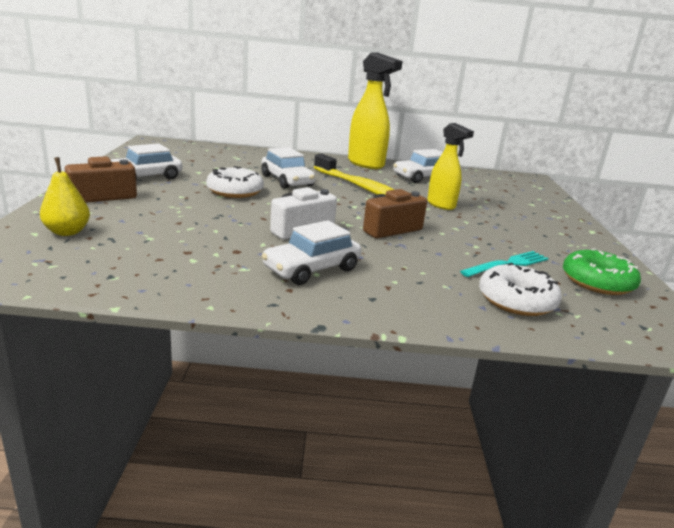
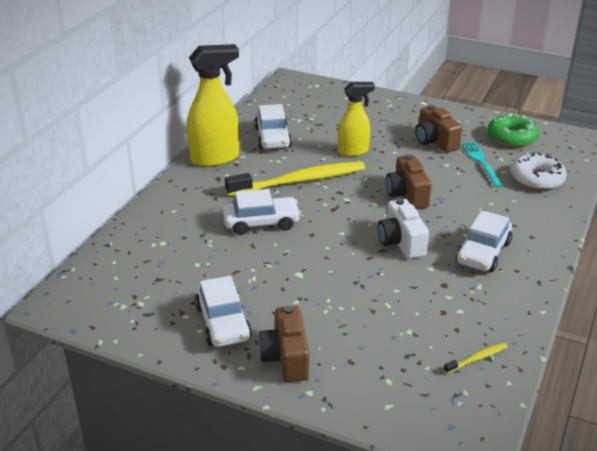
camera: 65 degrees left, 10 degrees up
yellow pear [40,157,90,236] -> none
white donut [206,166,264,198] -> none
white car [261,220,361,285] -> white car turned 45 degrees clockwise [456,210,512,272]
none -> brown camera [415,105,462,152]
none -> yellow toothbrush [444,343,508,374]

